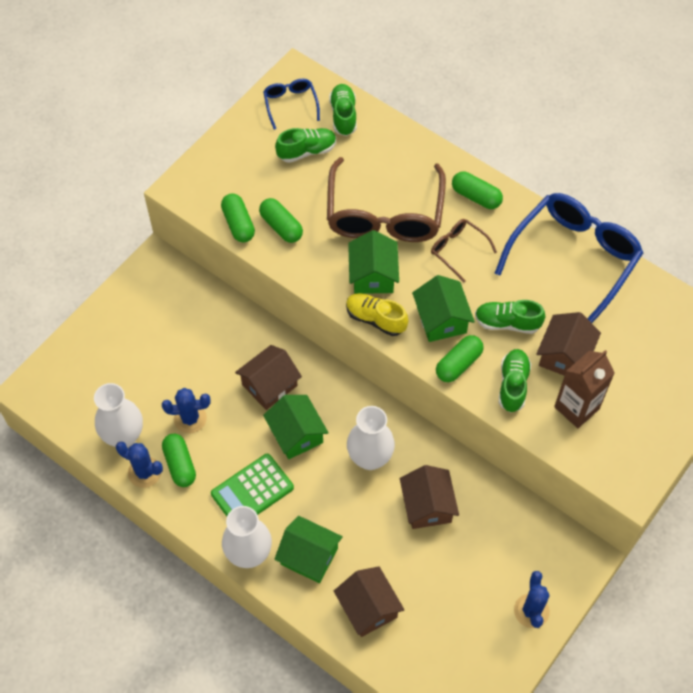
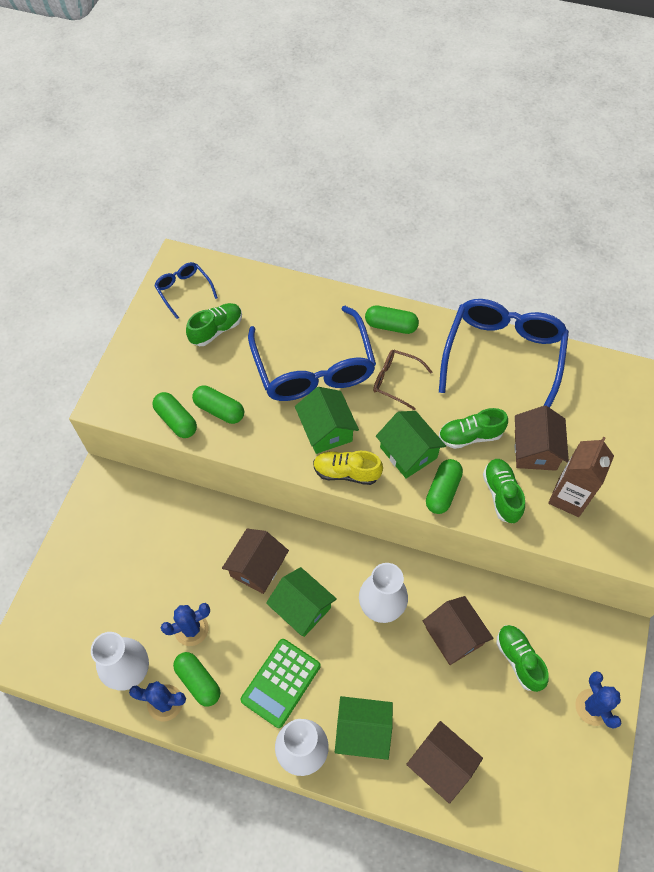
camera: 20 degrees left, 0 degrees up
brown glasses [327,157,446,242] -> blue glasses [248,306,376,401]
green shoe [329,84,357,136] -> green shoe moved to [496,625,549,692]

